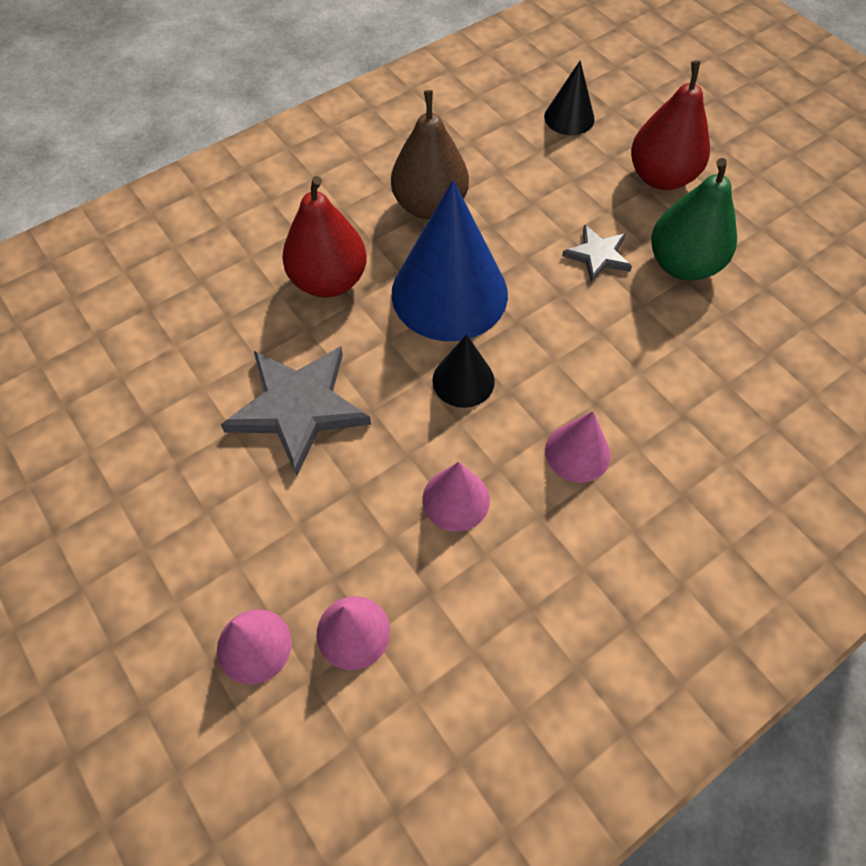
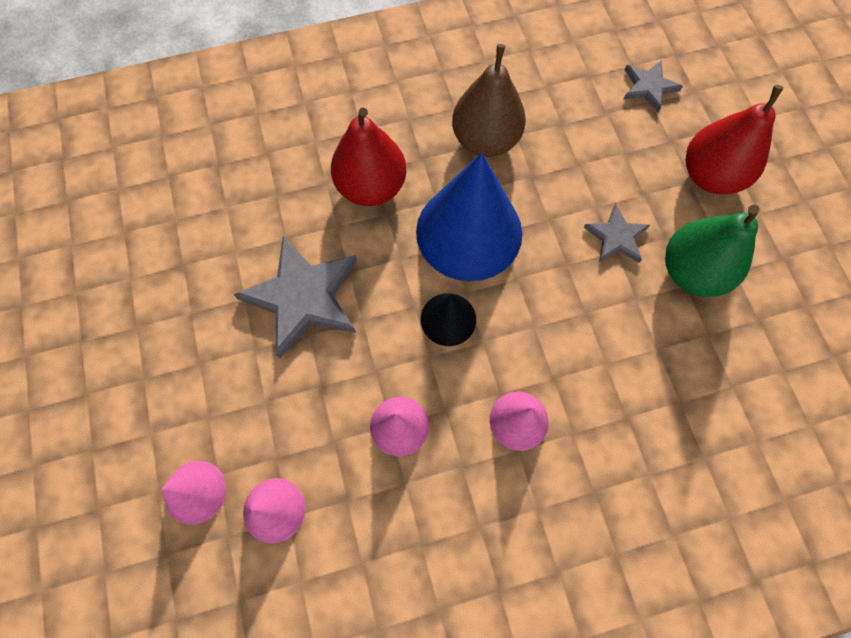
camera: 20 degrees right, 10 degrees up
black cone [544,61,595,135] -> grey star [624,60,683,112]

